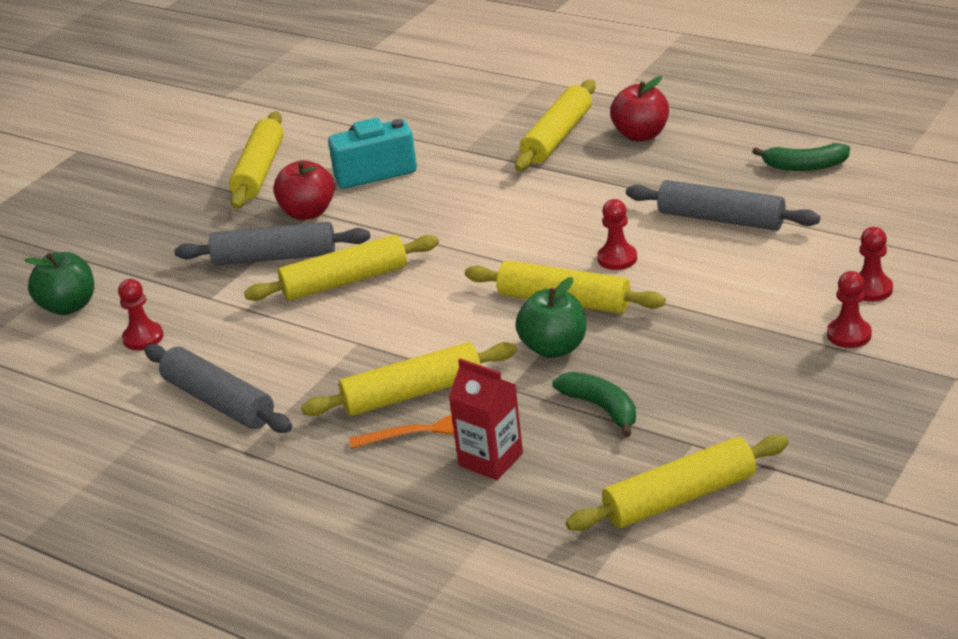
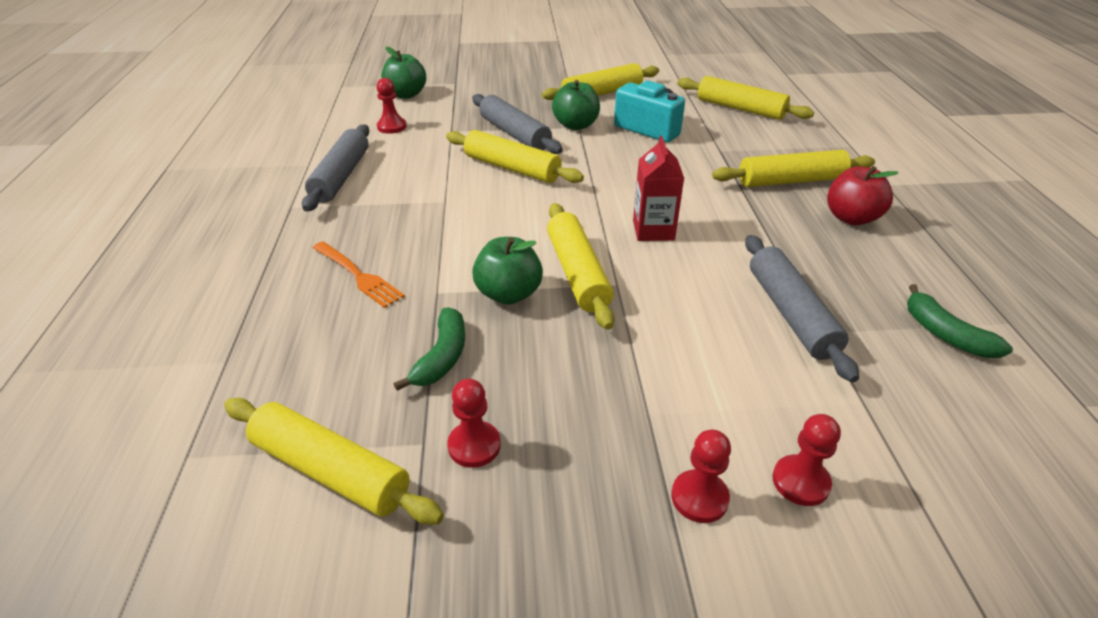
camera: 50 degrees right, 5 degrees up
red apple [273,160,335,220] -> green apple [552,80,600,130]
yellow rolling pin [301,342,517,416] -> yellow rolling pin moved to [677,76,814,120]
red carton [449,358,523,480] -> red carton moved to [633,136,684,241]
red pawn [597,199,637,270] -> red pawn moved to [447,379,501,468]

